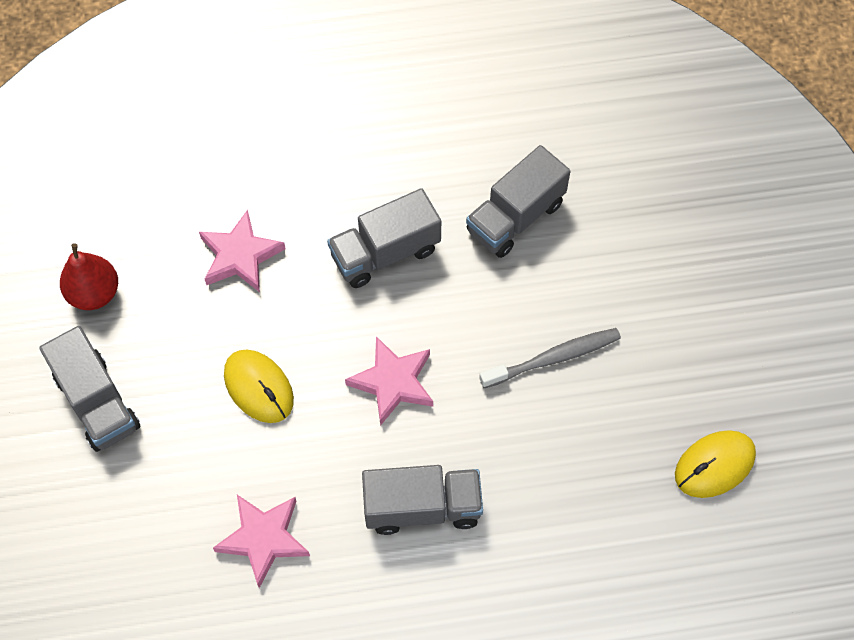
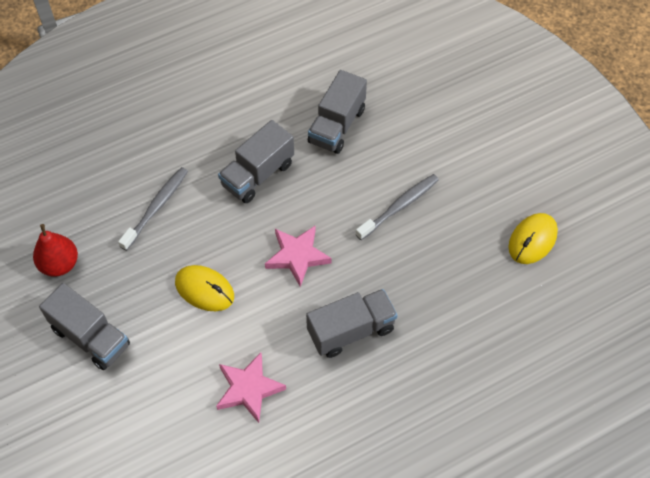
camera: 20 degrees left, 5 degrees down
pink star [199,210,286,292] -> grey toothbrush [118,167,188,251]

